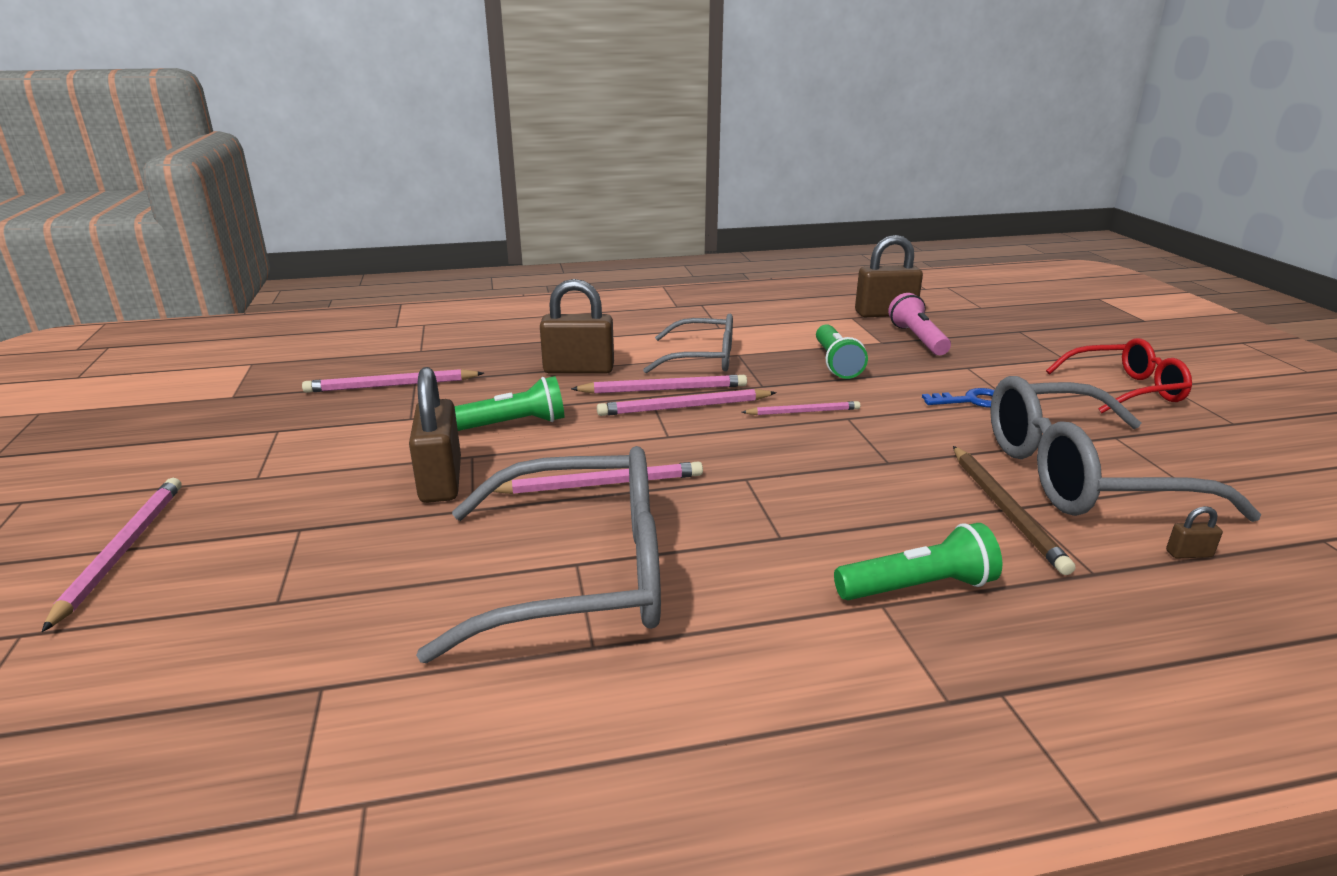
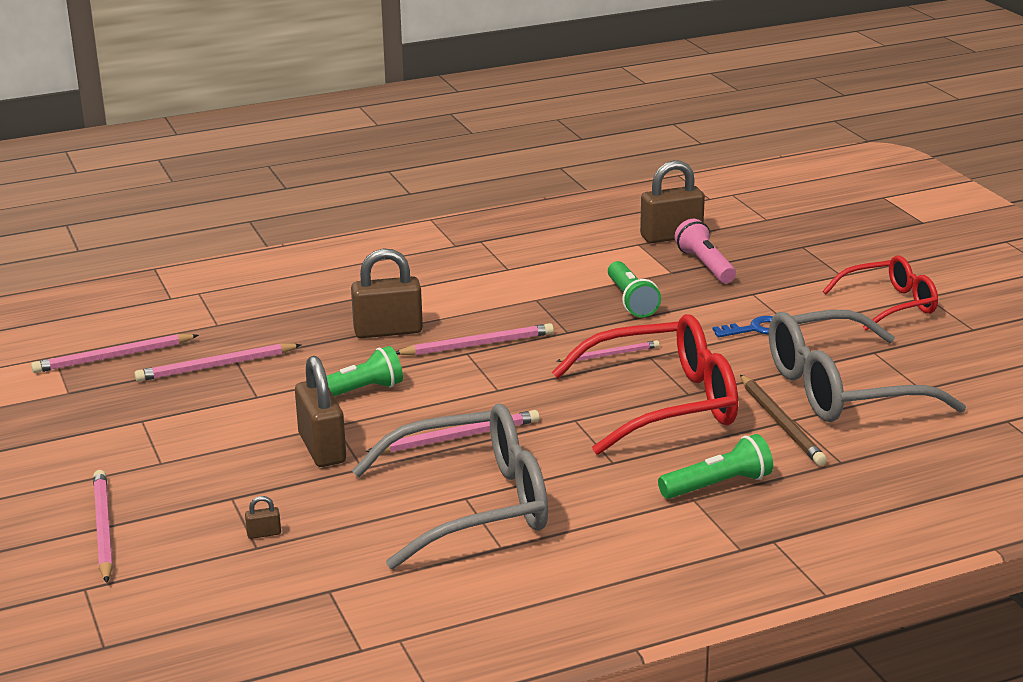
camera: 10 degrees left, 0 degrees up
pink pencil [597,389,777,416] -> pink pencil moved to [31,334,199,373]
grey glasses [643,314,733,373] -> none
brown padlock [1166,506,1223,559] -> brown padlock moved to [245,496,281,539]
none -> red glasses [552,314,738,455]

